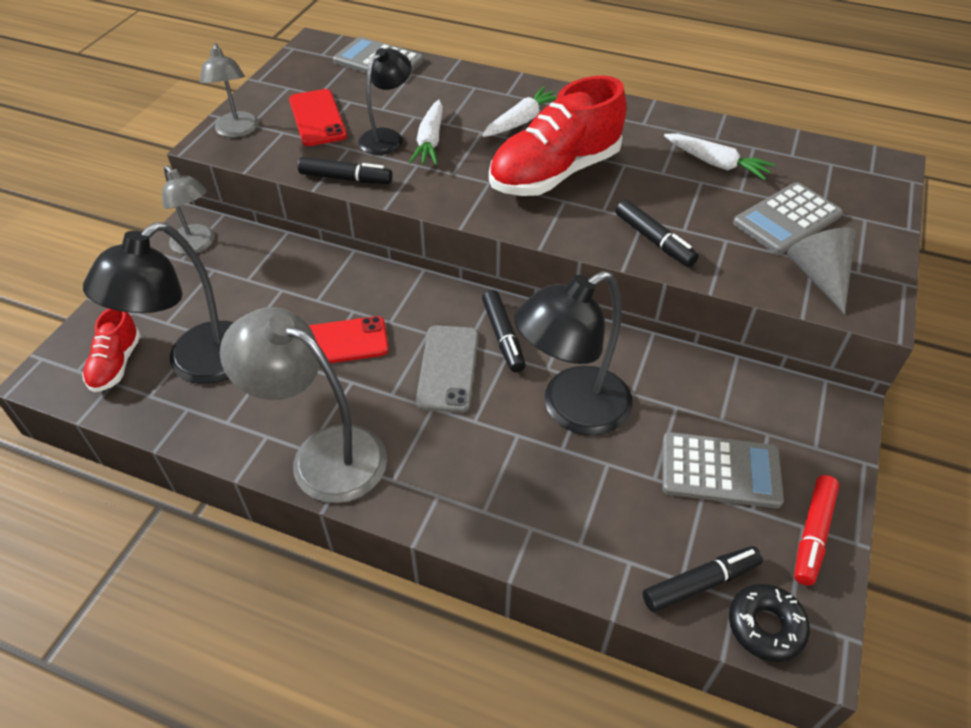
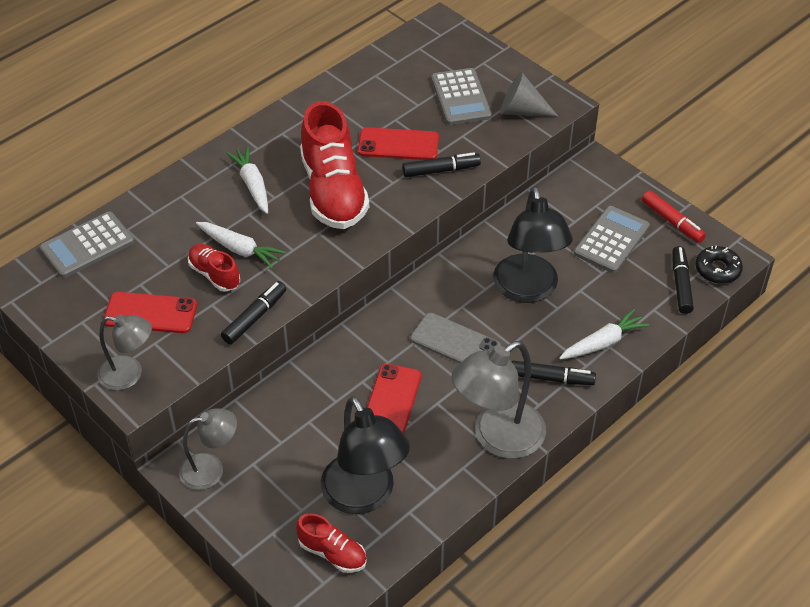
camera: 65 degrees left, 0 degrees up
black lamp [358,48,411,155] -> red shoe [188,244,240,292]
black marker [482,290,526,372] -> black marker moved to [512,360,596,385]
white carrot [664,133,775,180] -> white carrot moved to [559,309,649,359]
none -> red phone [358,127,439,160]

